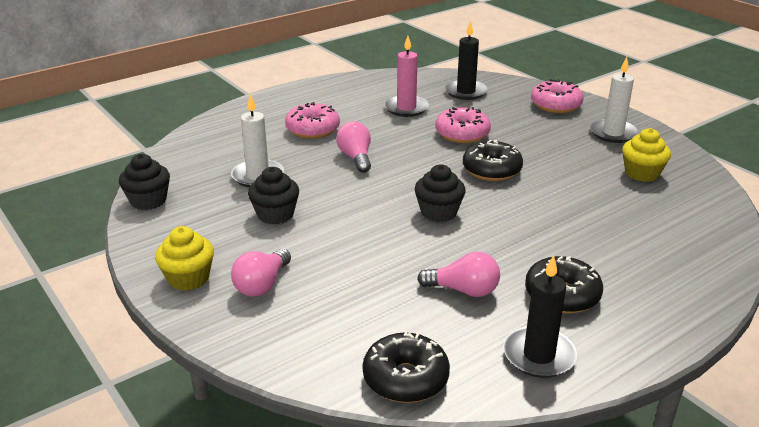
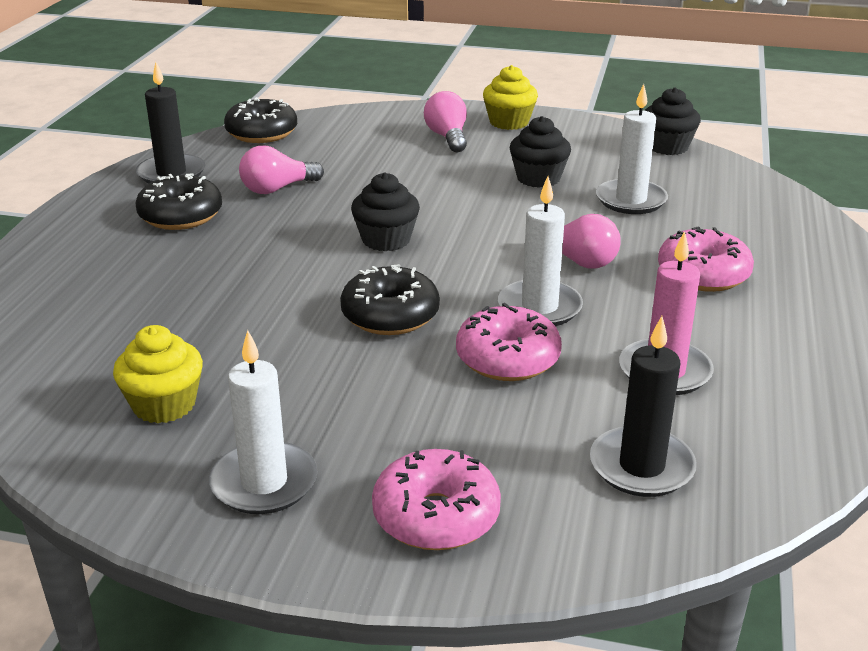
camera: 140 degrees right, 0 degrees up
none -> white candle [498,176,583,326]

